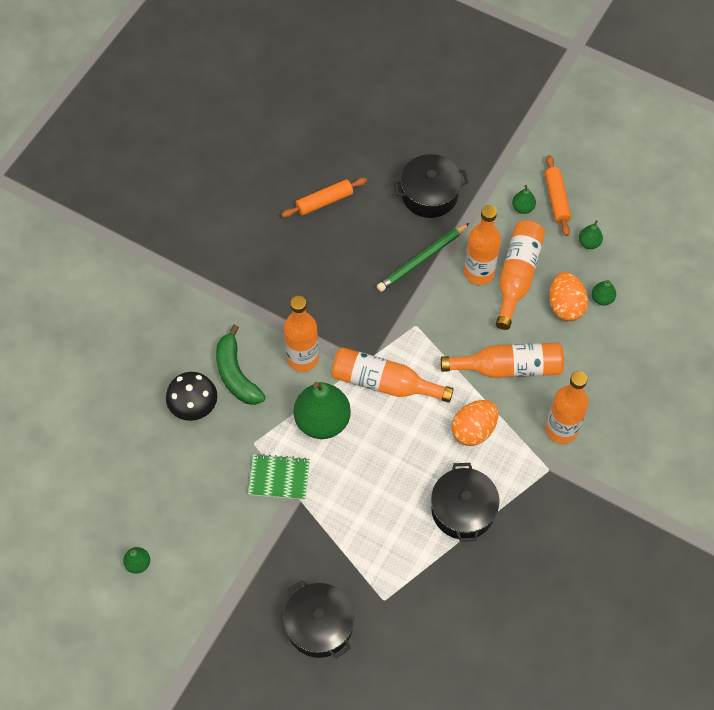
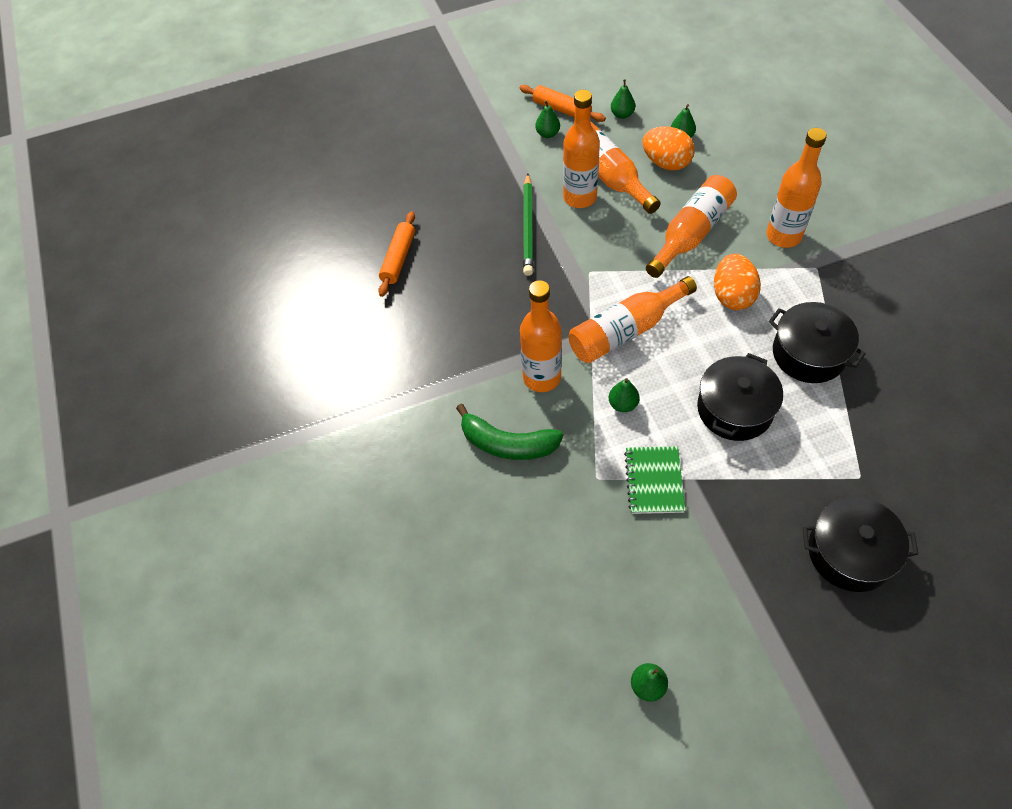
camera: 45 degrees left, 5 degrees down
black mushroom [166,372,217,421] -> none
green notebook [248,454,310,500] -> green notebook turned 45 degrees counterclockwise [624,446,686,514]
green pear [294,382,351,439] -> green pear [609,378,640,412], size x0.45
black pot [393,154,468,218] -> black pot moved to [697,353,783,441]

